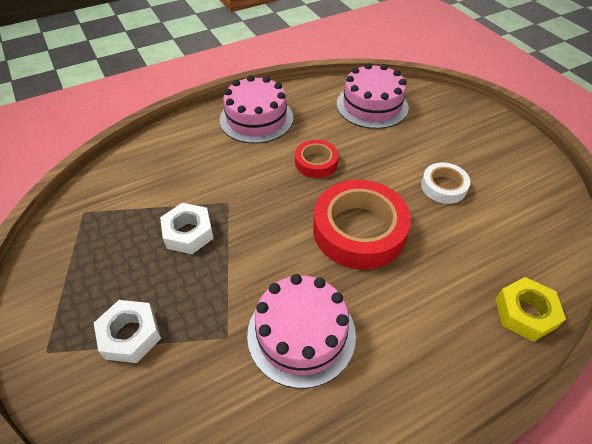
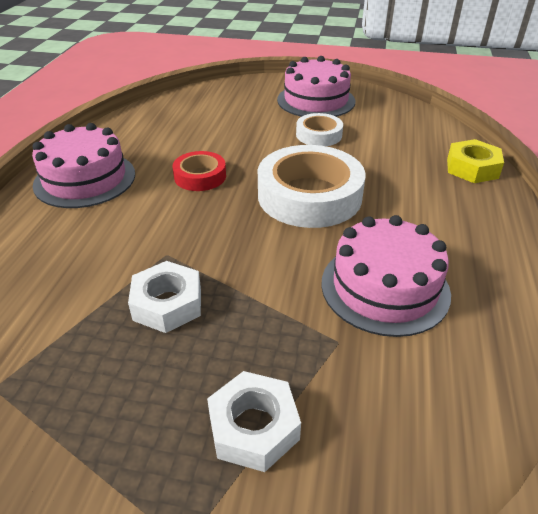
camera: 50 degrees left, 10 degrees down
red tape [313,180,411,269] -> white tape [258,145,366,228]
pink cake [337,63,409,129] -> pink cake moved to [277,56,356,117]

